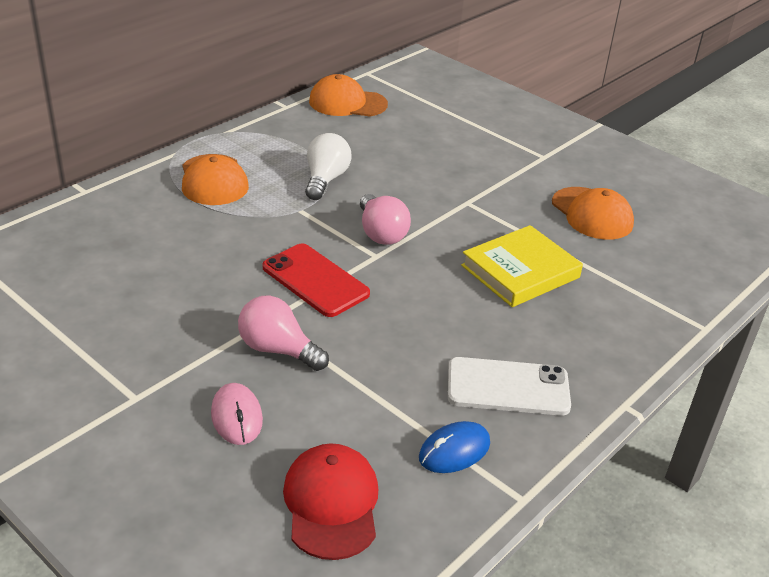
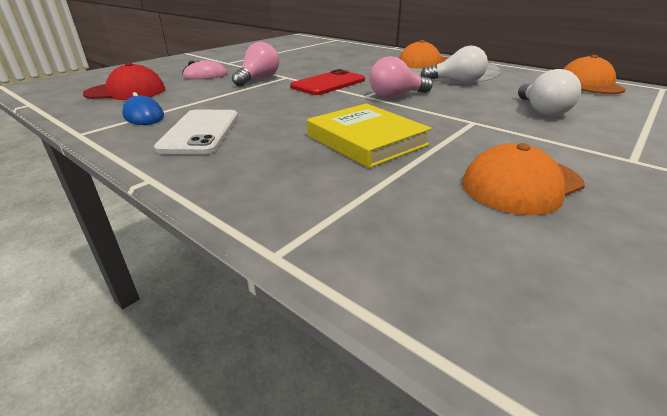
camera: 90 degrees right, 5 degrees down
none -> white light bulb [518,69,581,116]

